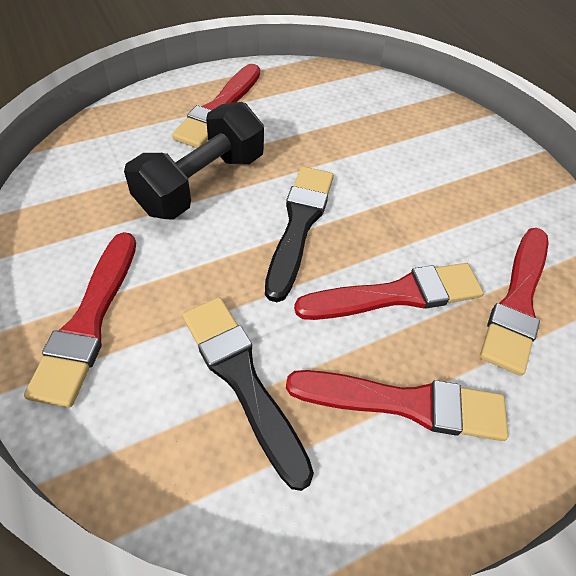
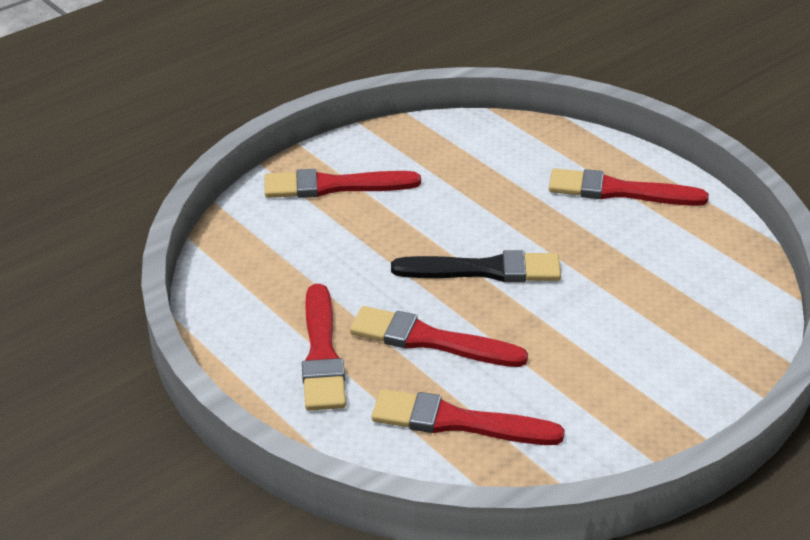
camera: 80 degrees right, 15 degrees down
black dumbbell [124,102,264,220] -> none
black brush [182,297,314,491] -> none
red brush [294,263,484,320] -> red brush turned 135 degrees clockwise [350,306,528,367]

